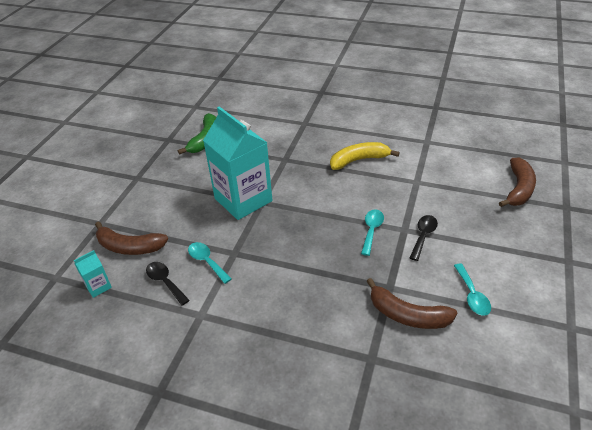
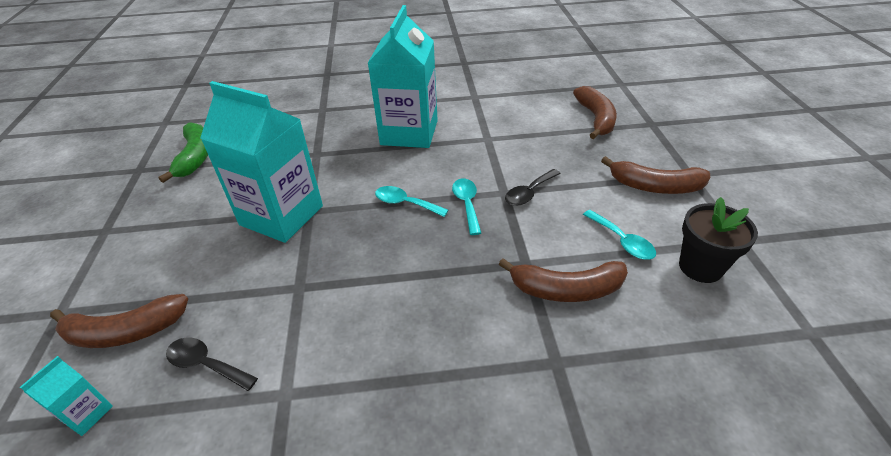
camera: 25 degrees left, 0 degrees up
turquoise spoon [188,242,231,284] -> turquoise spoon moved to [375,186,449,217]
yellow banana [330,142,400,170] -> turquoise carton [368,5,438,148]
black spoon [410,215,438,261] -> black spoon turned 135 degrees counterclockwise [505,169,561,206]
none -> brown banana [601,156,710,194]
none -> black flower pot [679,197,758,283]

